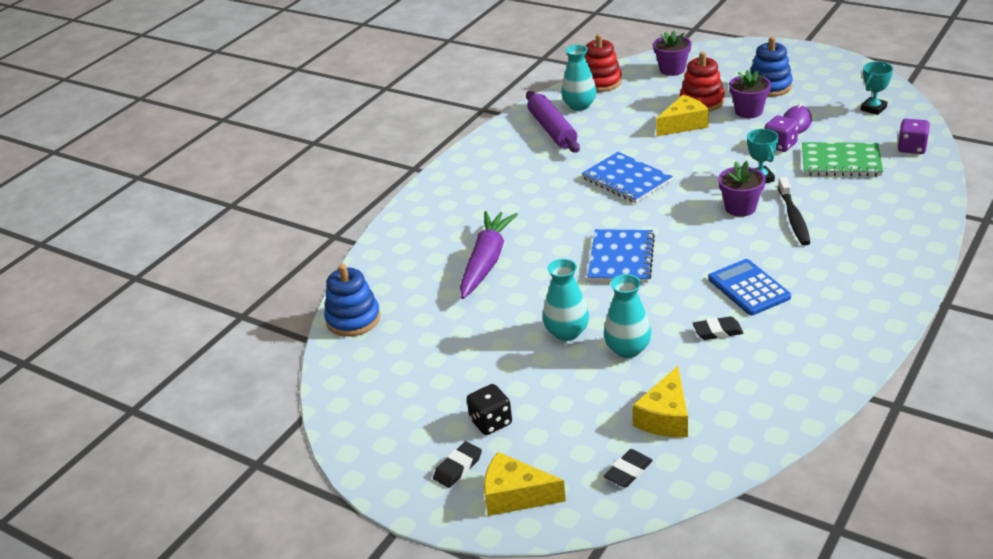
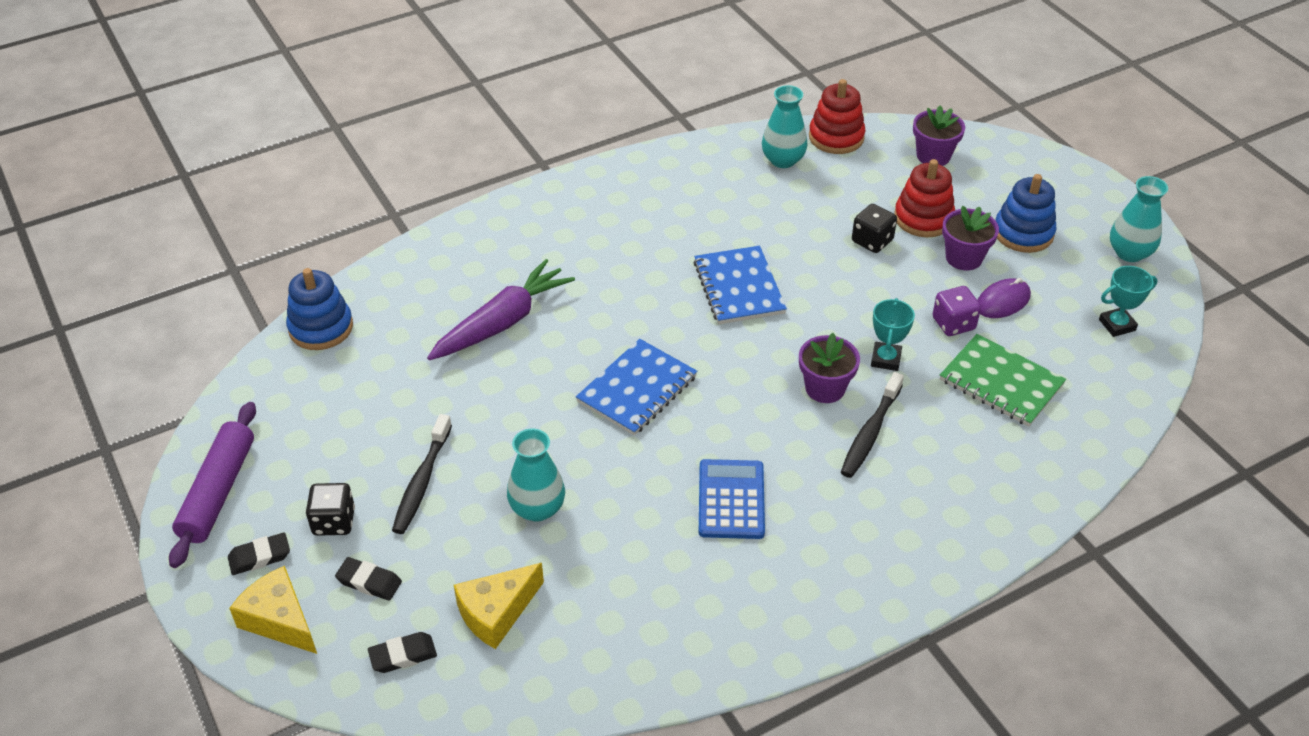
camera: 25 degrees right, 10 degrees up
purple rolling pin [526,91,580,152] -> purple rolling pin moved to [169,402,256,568]
turquoise vase [543,259,589,341] -> turquoise vase moved to [1110,176,1168,262]
yellow cheese [656,95,709,136] -> black dice [852,204,897,253]
black eraser [693,316,743,340] -> black eraser moved to [335,557,402,600]
purple dice [898,119,930,154] -> none
none -> black toothbrush [392,414,452,534]

